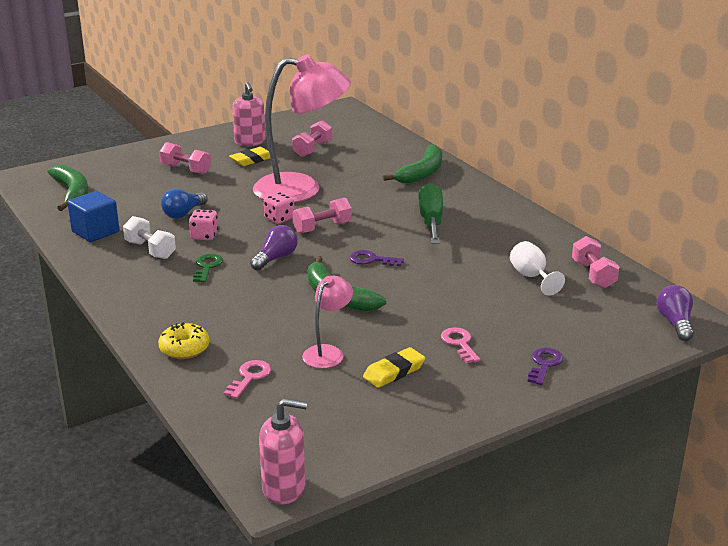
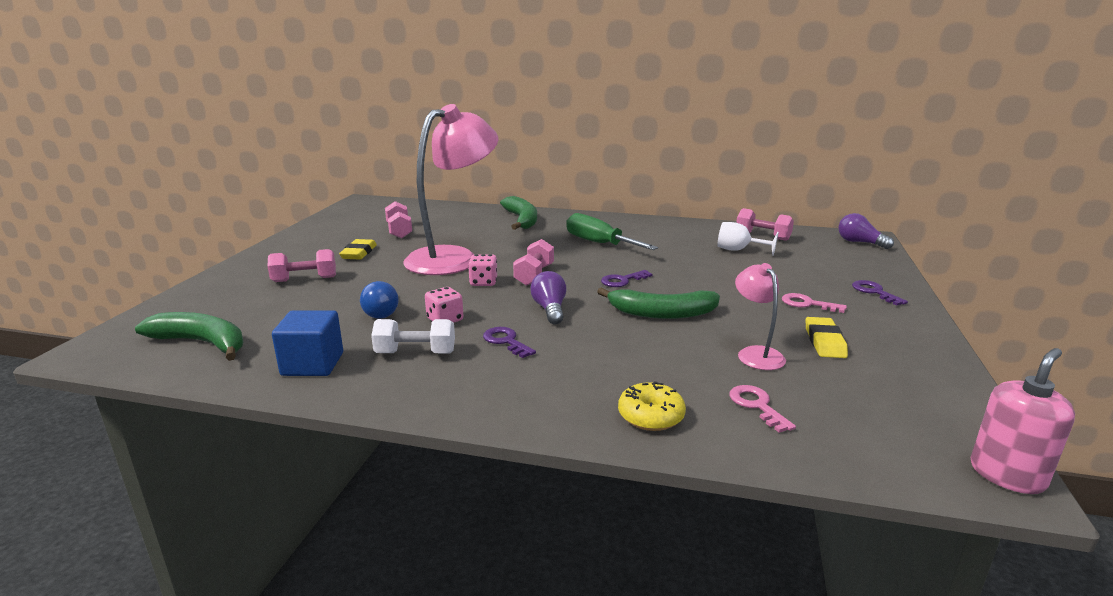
camera: 45 degrees left, 5 degrees down
green key [193,254,223,282] -> purple key [483,327,536,358]
pink soap dispenser [232,82,266,146] -> none

